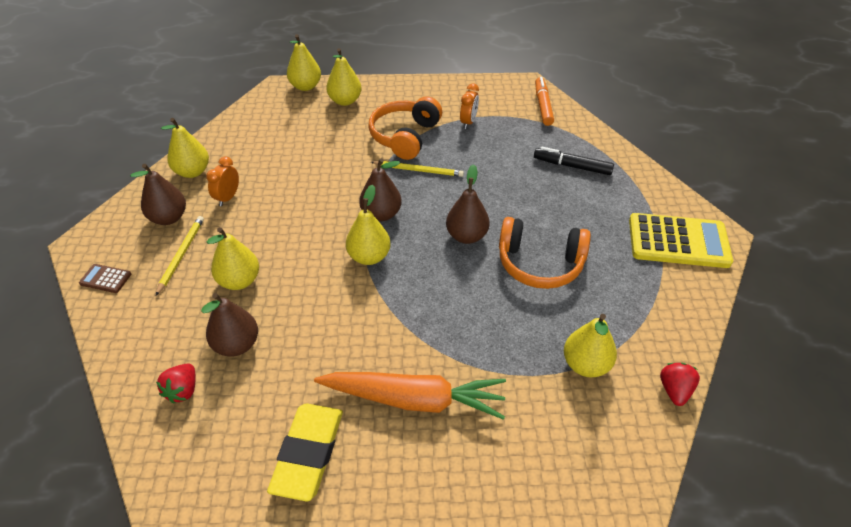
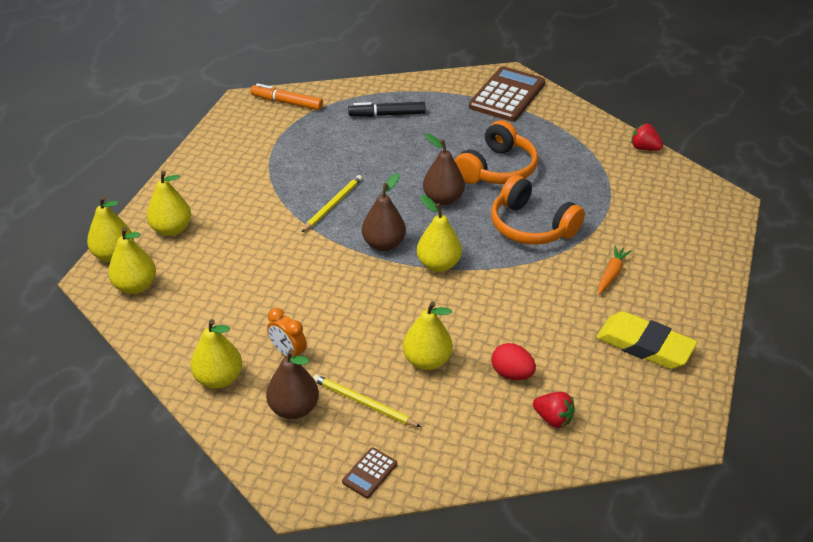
camera: 70 degrees left, 5 degrees down
brown pear [201,293,258,357] -> red egg [491,343,536,380]
orange carrot [314,372,506,420] -> orange carrot [598,245,632,294], size x0.47
orange headphones [368,96,442,160] -> orange headphones moved to [491,175,585,245]
orange clock [460,83,479,129] -> none
black marker [534,147,614,175] -> black marker turned 45 degrees clockwise [348,102,426,117]
yellow pear [564,314,617,377] -> yellow pear moved to [108,227,156,294]
yellow calculator [629,213,733,268] -> brown calculator [469,66,545,122]

